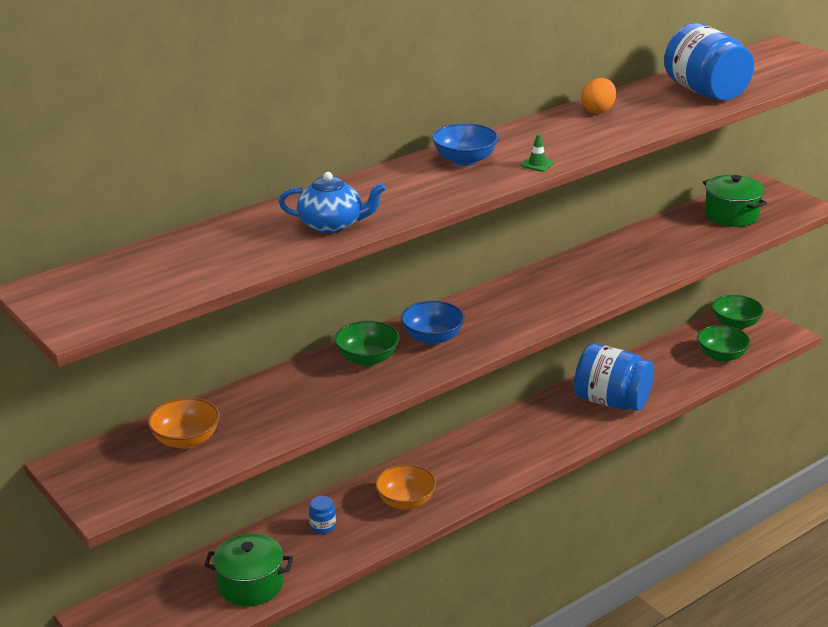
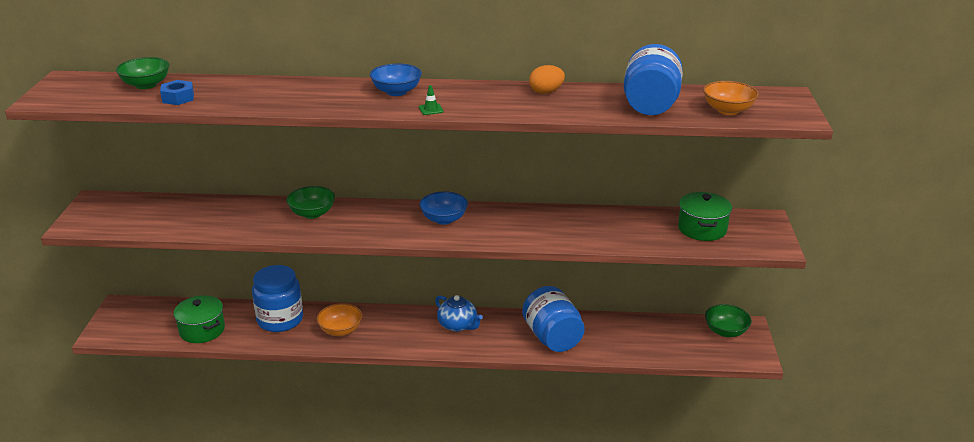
camera: 40 degrees right, 0 degrees up
orange bowl [148,398,220,449] -> orange bowl moved to [703,81,759,115]
blue teapot [279,172,386,233] -> blue teapot moved to [435,295,483,332]
blue jar [309,496,336,534] -> blue jar [252,265,303,332], size x2.47
blue bowl [401,301,465,345] -> blue bowl moved to [419,191,468,225]
green bowl [697,325,751,362] -> green bowl moved to [116,57,169,89]
none -> blue nut [160,80,194,105]

